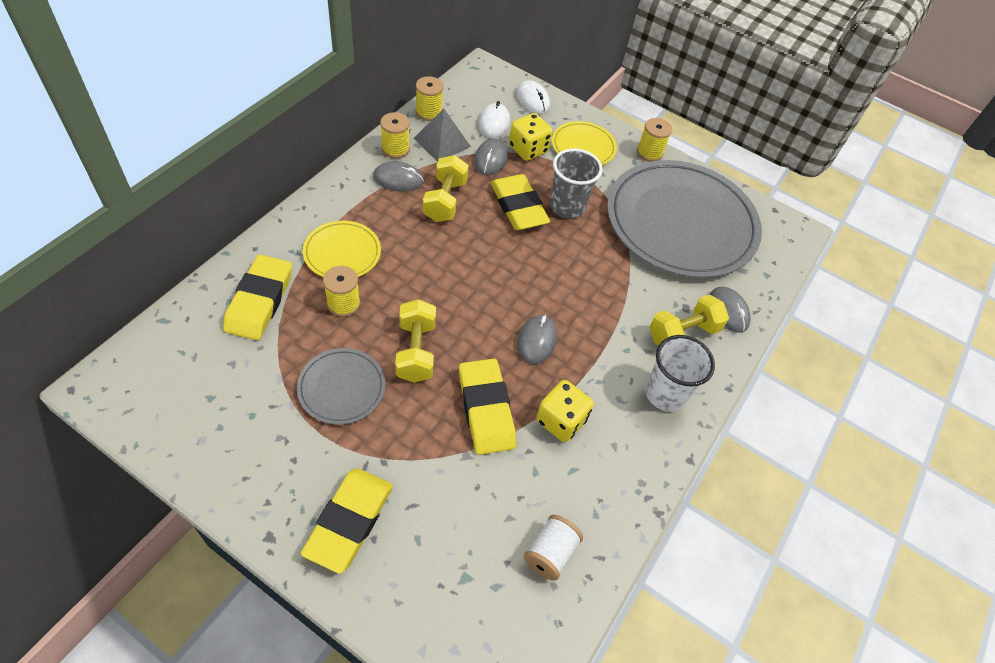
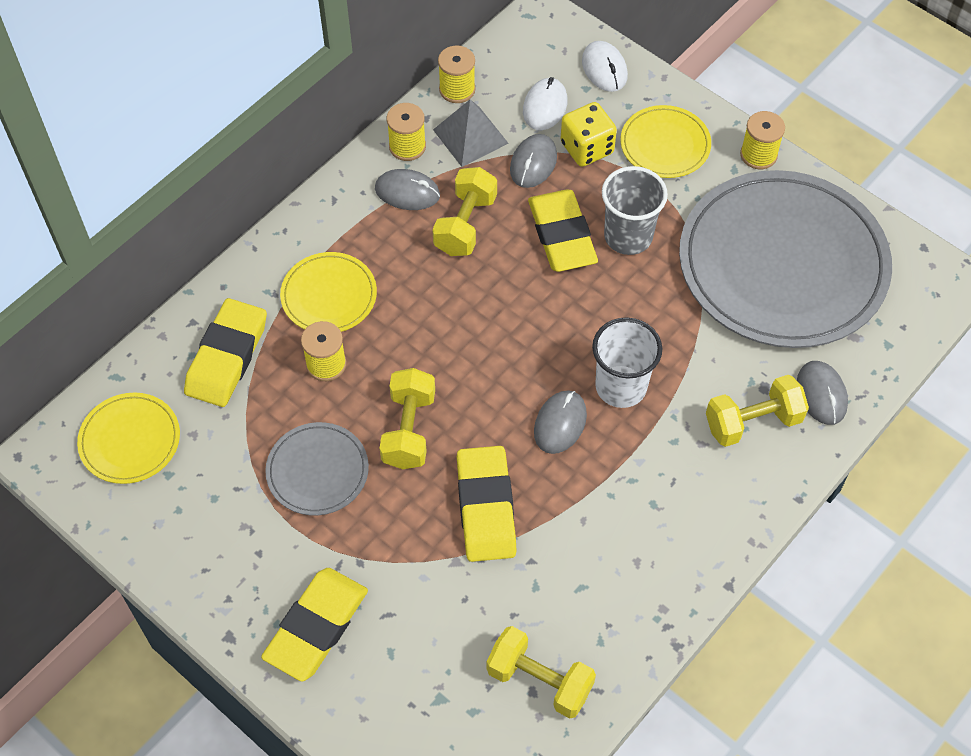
camera: 15 degrees right, 5 degrees up
white spool [524,515,583,581] -> yellow dumbbell [487,626,596,719]
yellow dice [536,380,594,442] -> none
white cup [645,335,715,411] -> white cup moved to [592,317,663,408]
none -> yellow plate [77,393,180,484]

